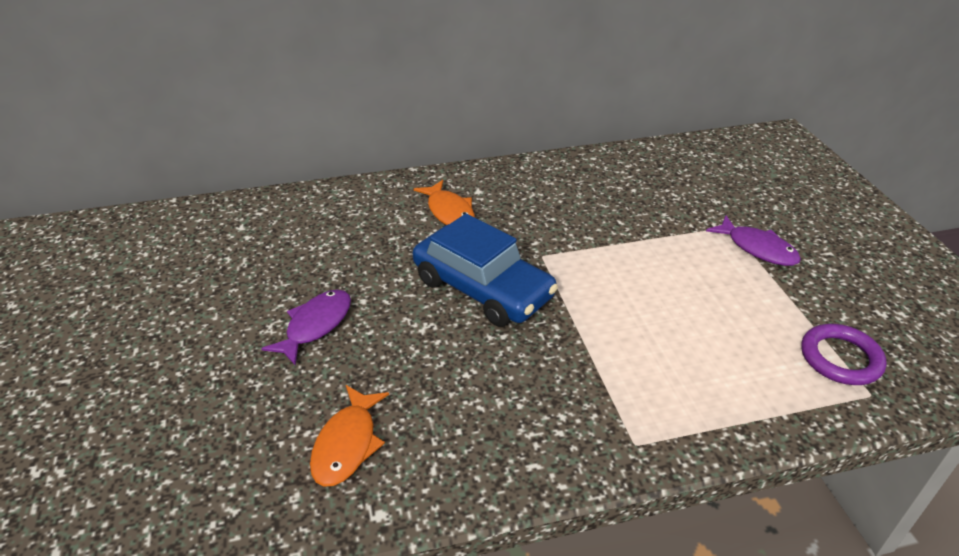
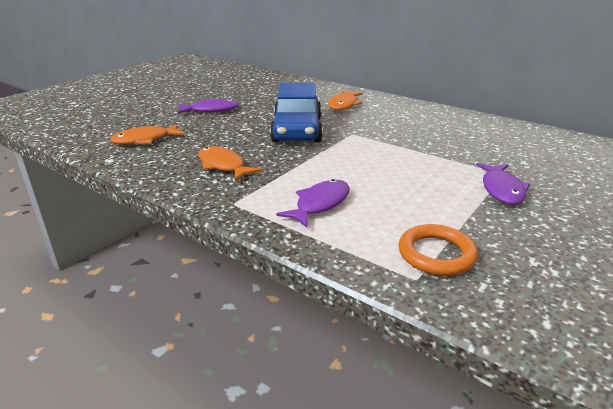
camera: 50 degrees right, 10 degrees down
purple ring [801,324,887,385] -> orange ring [399,224,478,276]
none -> orange fish [198,146,262,181]
none -> purple fish [276,179,350,228]

